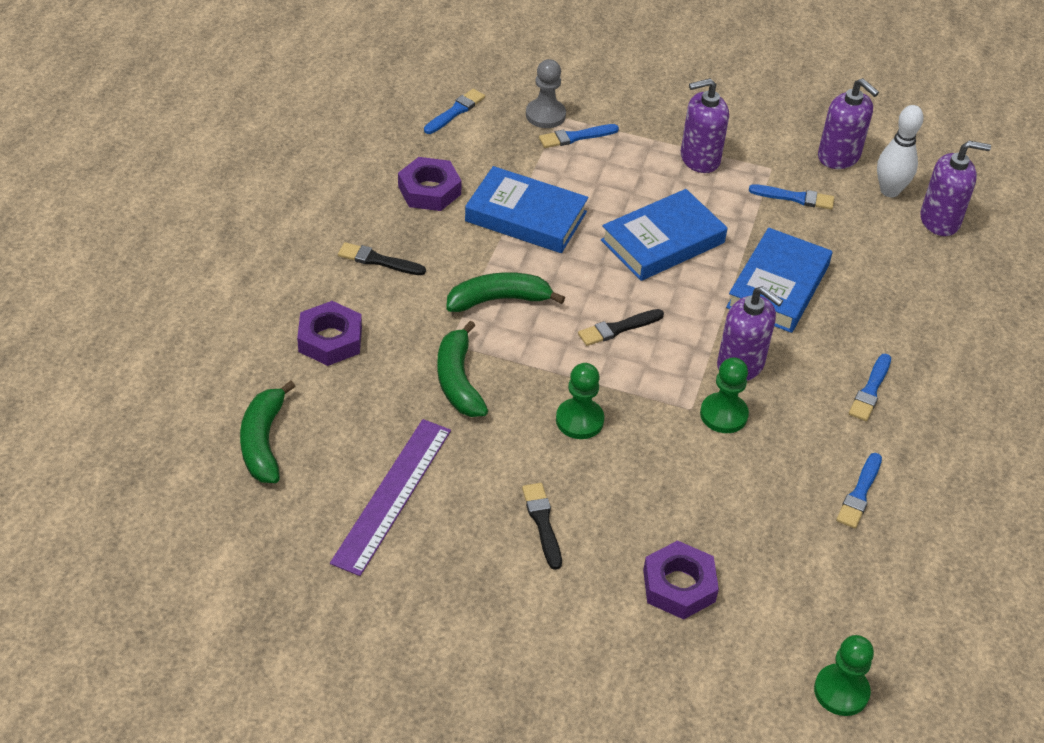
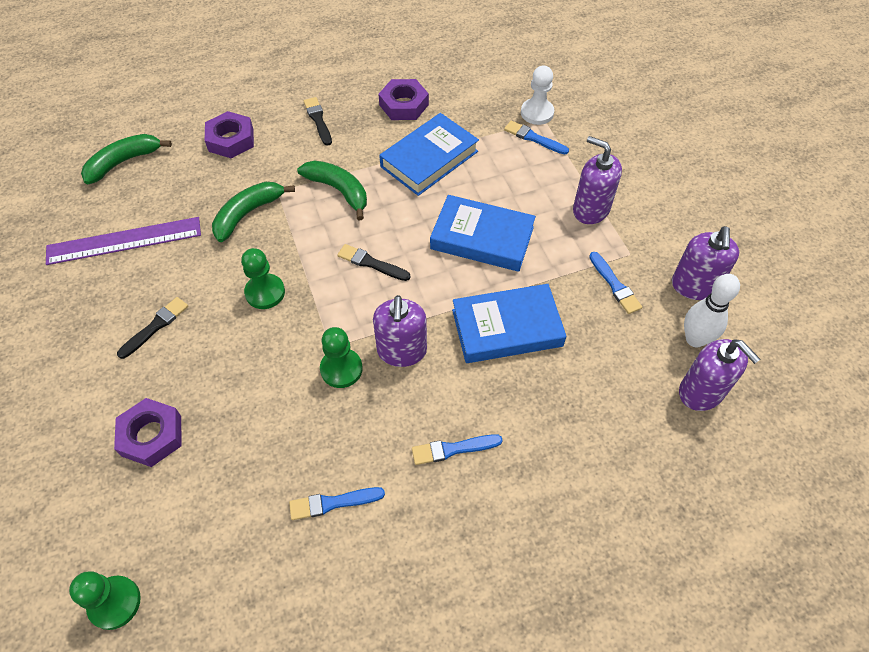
camera: 55 degrees right, 10 degrees up
blue brush [424,89,485,134] -> none
blue book [465,166,588,253] -> blue book turned 60 degrees clockwise [379,113,479,196]
grey pawn [526,59,566,128] -> white pawn [521,66,554,125]

